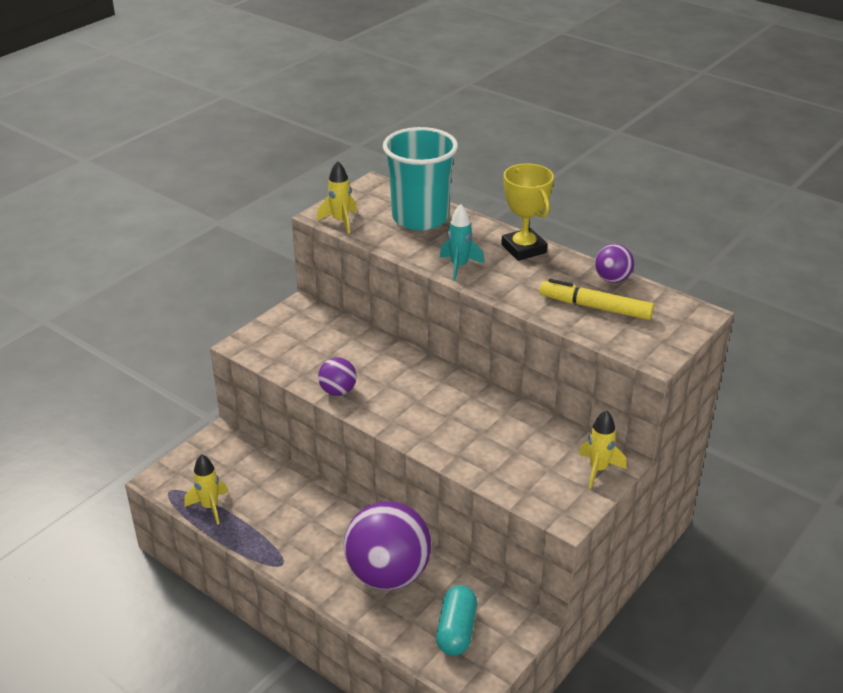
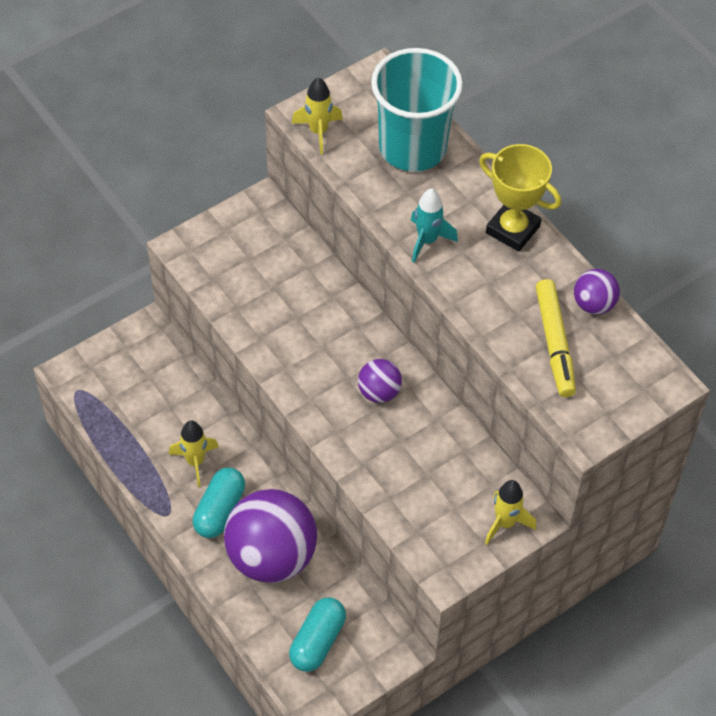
camera: 15 degrees right, 20 degrees up
yellow rocket [184,454,228,525] -> yellow rocket moved to [169,421,219,487]
purple ball [318,358,357,396] -> purple ball moved to [358,359,402,403]
yellow trophy [501,163,554,261] -> yellow trophy turned 45 degrees counterclockwise [479,144,561,252]
yellow marker [540,279,654,320] -> yellow marker turned 135 degrees counterclockwise [536,279,576,397]
none -> turquoise capsule [193,467,245,538]

